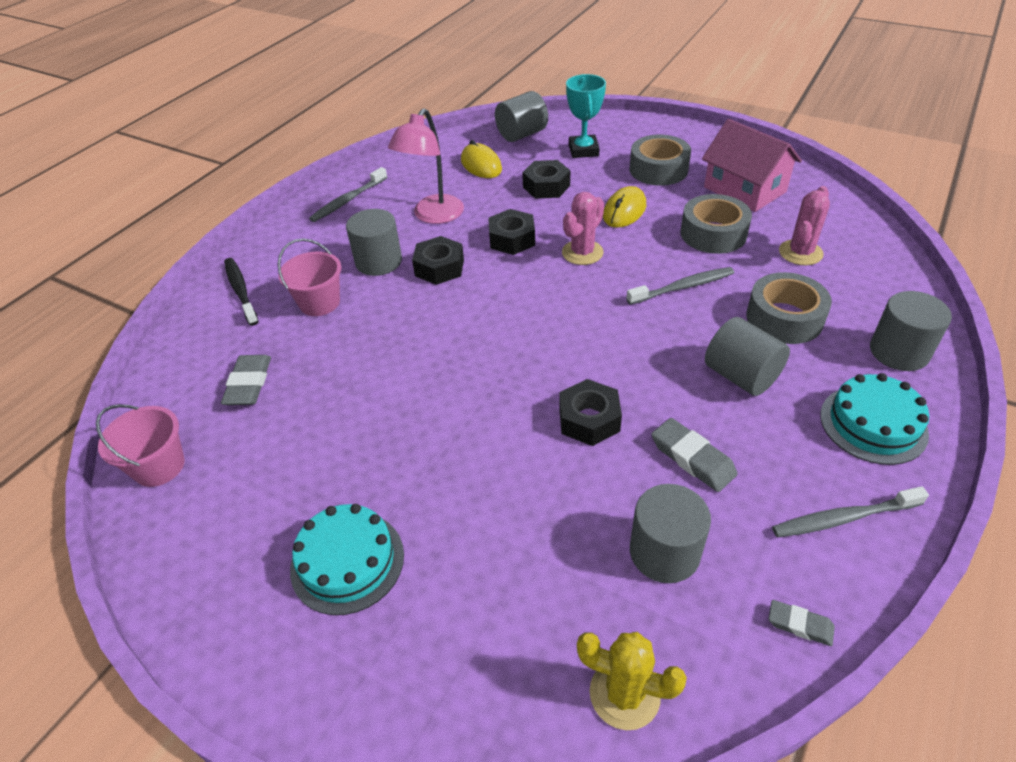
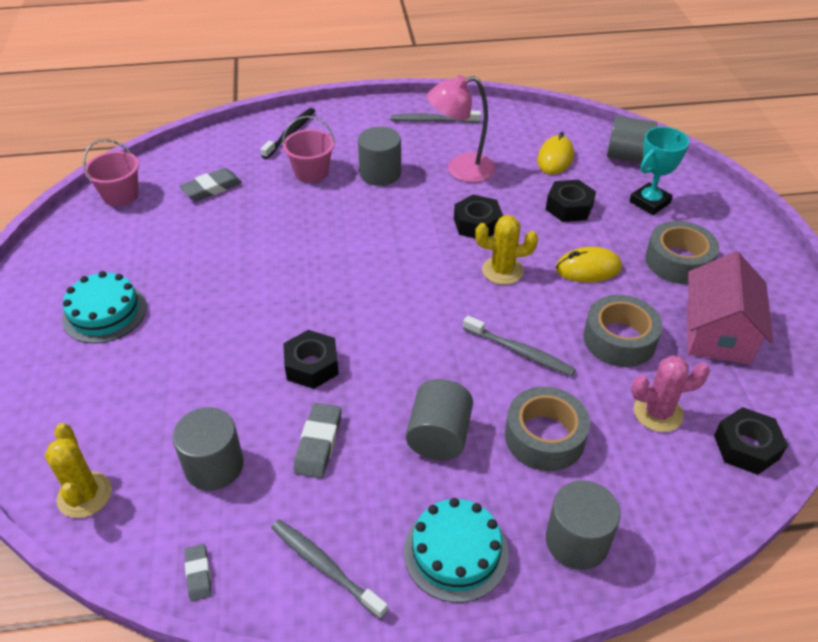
camera: 50 degrees right, 0 degrees up
black nut [412,236,464,285] -> black nut moved to [714,407,788,475]
pink cactus [562,192,604,265] -> yellow cactus [475,215,538,285]

